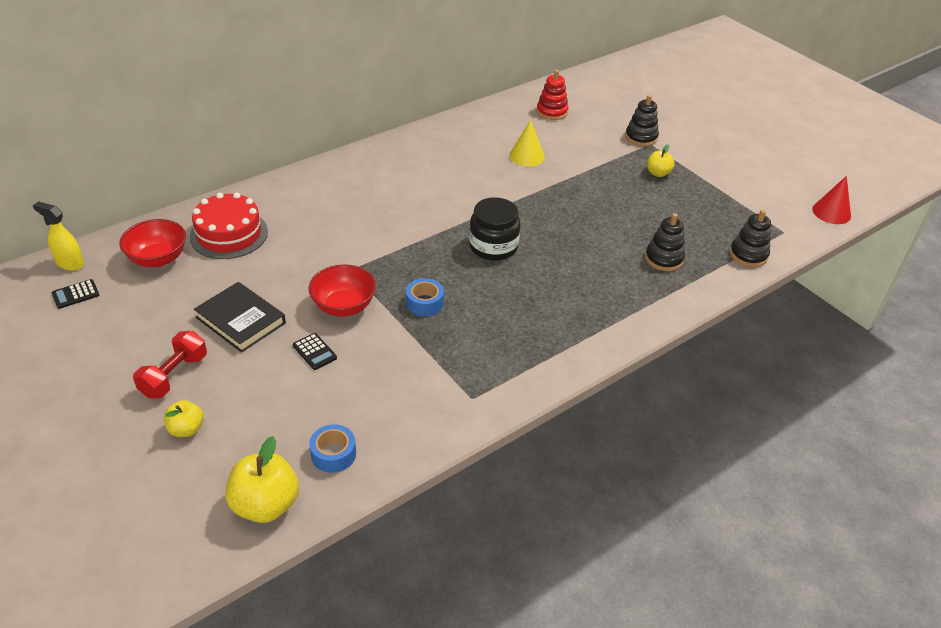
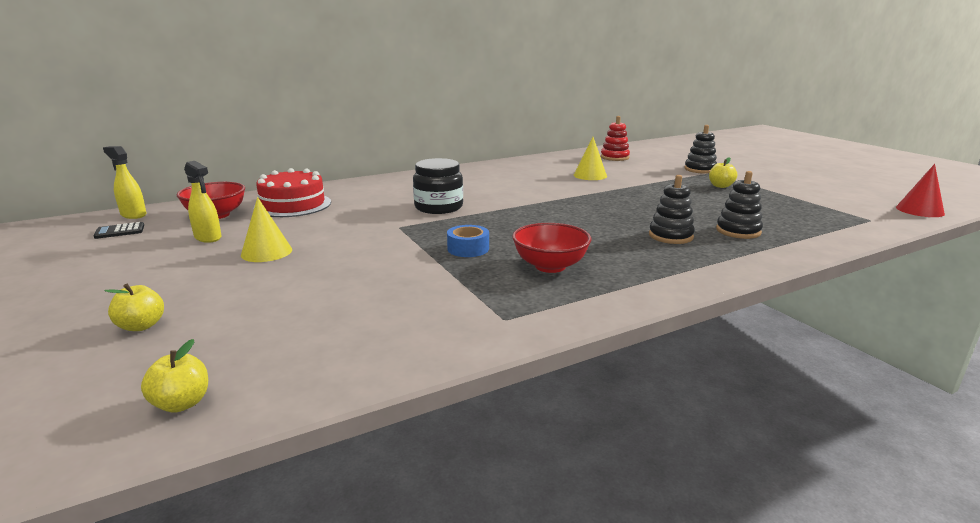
camera: 10 degrees right, 20 degrees down
red dumbbell [133,331,207,398] -> none
black book [194,282,286,353] -> yellow cone [241,197,292,262]
yellow apple [225,436,299,523] -> yellow apple [141,339,208,413], size x0.58
black calculator [293,333,337,370] -> none
red bowl [309,264,376,317] -> red bowl moved to [512,223,591,273]
blue tape [309,424,356,473] -> none
black jar [469,197,521,261] -> black jar moved to [413,158,463,214]
black stacking toy [730,210,771,267] -> black stacking toy moved to [649,175,695,244]
none -> yellow spray bottle [184,161,221,243]

